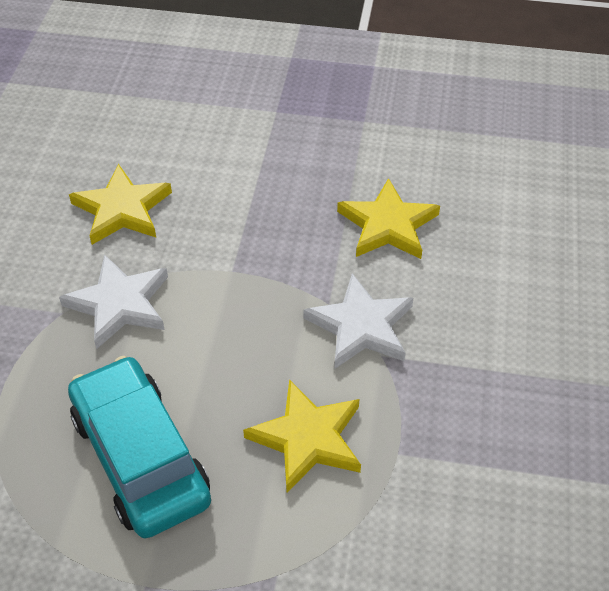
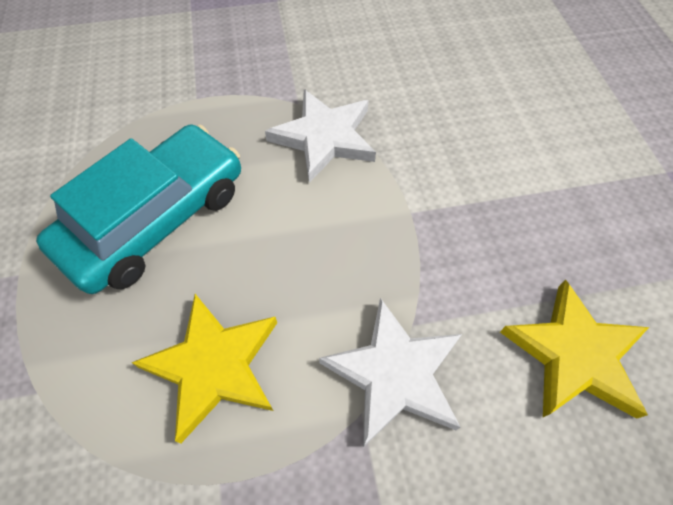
camera: 70 degrees right, 10 degrees up
yellow star [69,164,172,245] -> none

